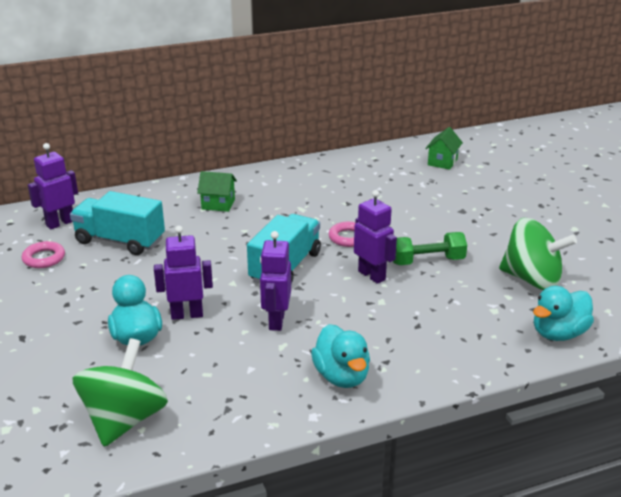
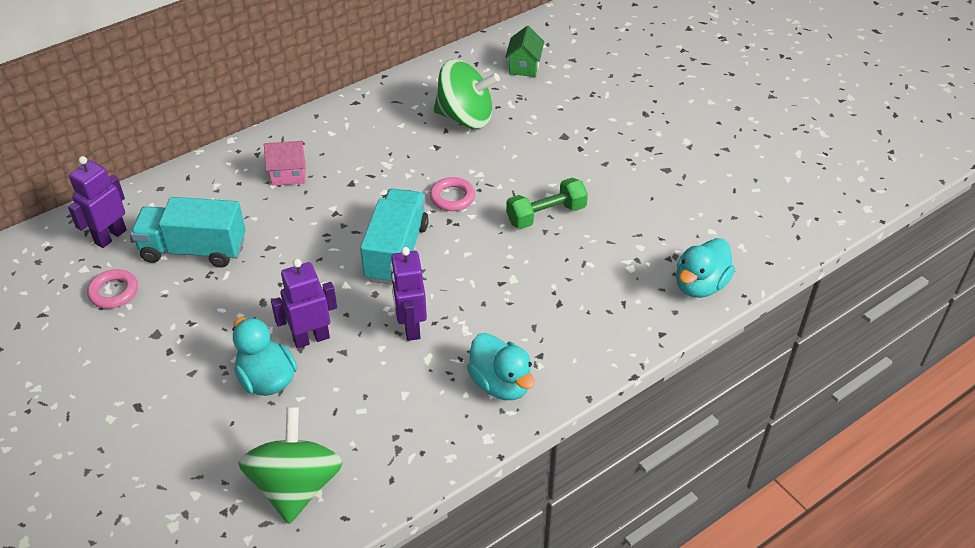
camera: 15 degrees left, 15 degrees up
green house [197,171,237,212] -> pink house [264,141,306,186]
purple robot [354,190,397,284] -> none
green spinning top [499,218,577,290] -> green spinning top moved to [434,59,500,129]

